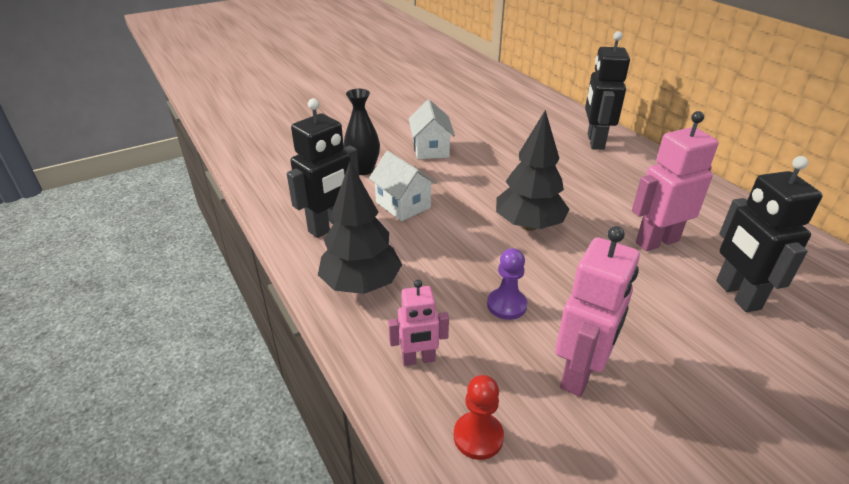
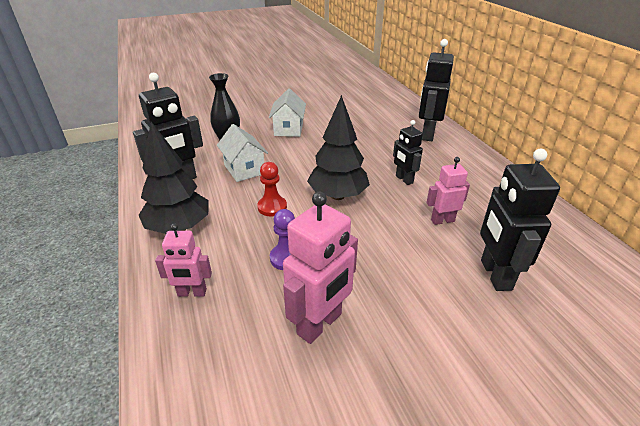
camera: 10 degrees right, 0 degrees up
red pawn [454,375,504,460] -> red pawn moved to [257,162,287,216]
pink robot [632,111,719,251] -> pink robot [426,157,470,225], size x0.60
none -> black robot [393,120,423,185]

